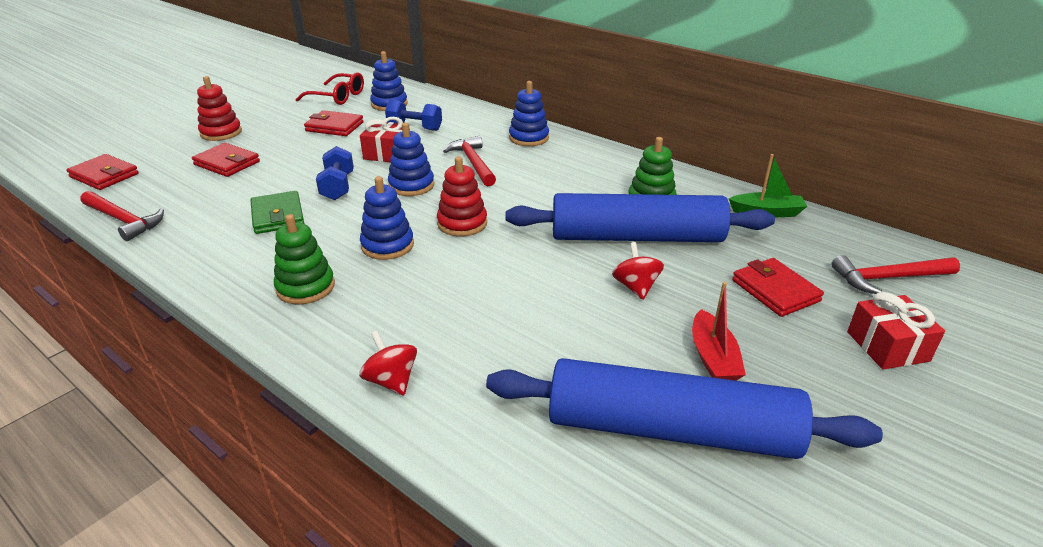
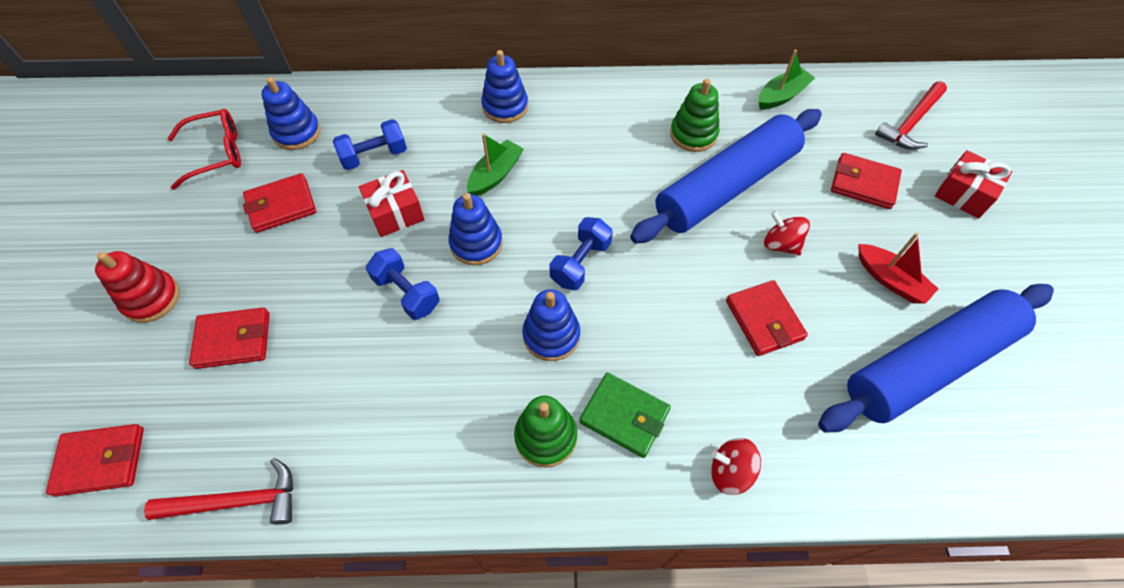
camera: 40 degrees left, 25 degrees up
green wallet [250,191,304,234] -> green wallet moved to [579,373,671,458]
red stacking toy [437,157,487,237] -> blue dumbbell [549,217,613,290]
red hammer [443,136,496,186] -> green boat [467,133,524,196]
none -> red wallet [726,280,808,356]

